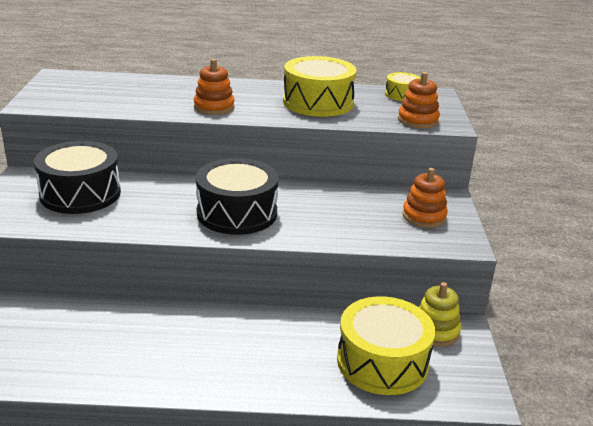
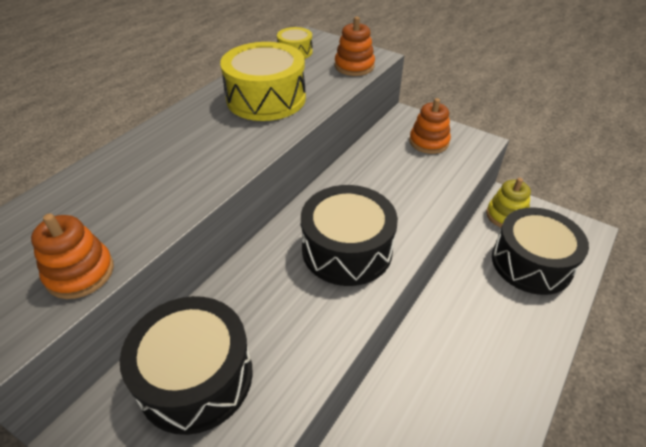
camera: 55 degrees left, 15 degrees up
orange stacking toy [194,59,235,115] -> orange stacking toy moved to [31,214,114,299]
yellow drum [337,296,435,395] -> black drum [492,207,589,295]

